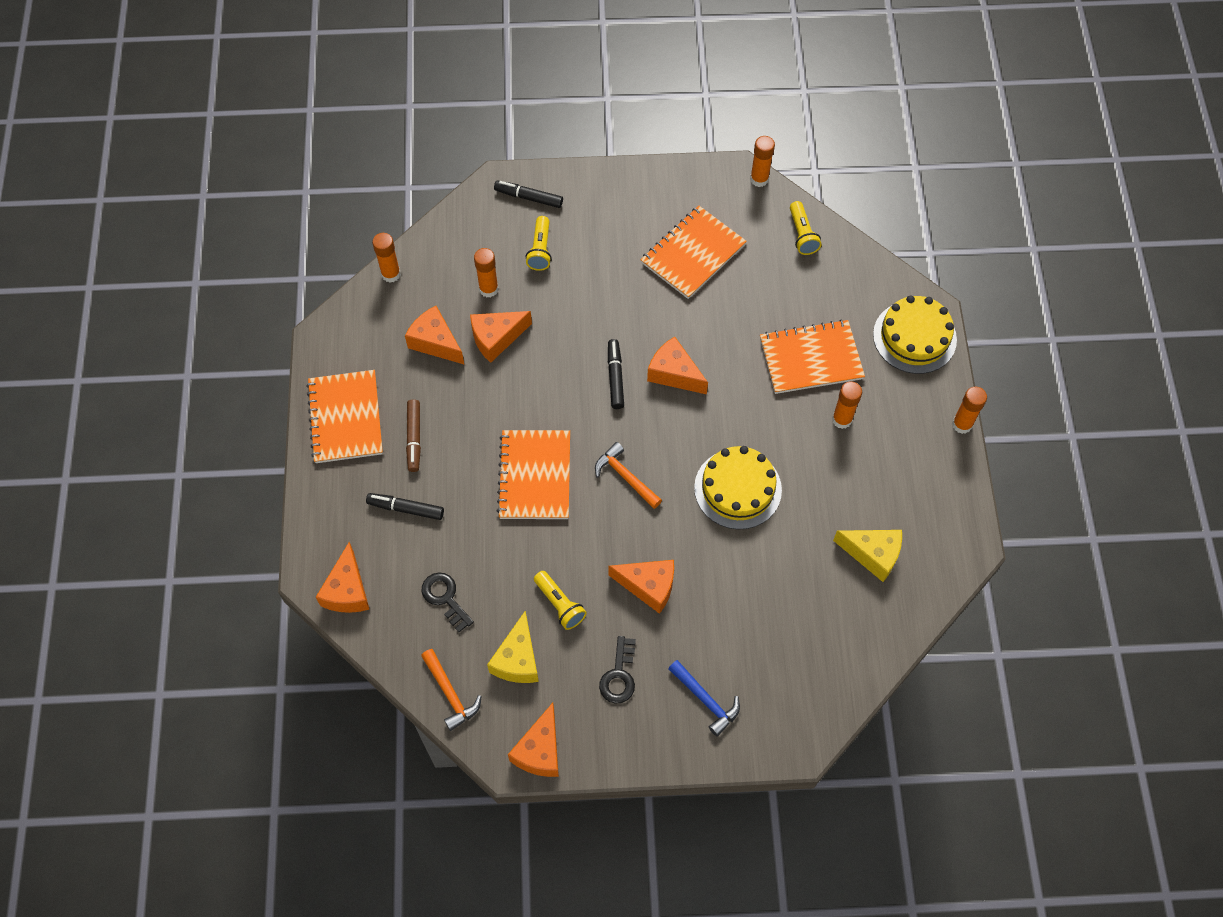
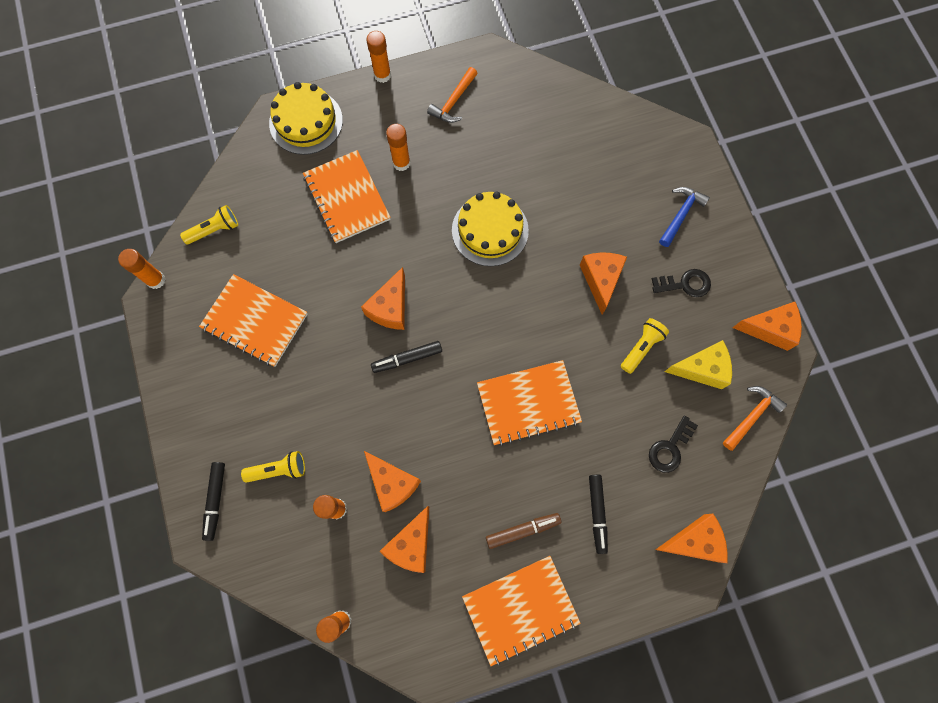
camera: 105 degrees left, 10 degrees up
orange hammer [595,442,662,509] -> orange hammer moved to [427,67,477,123]
yellow cheese [833,530,902,582] -> none

